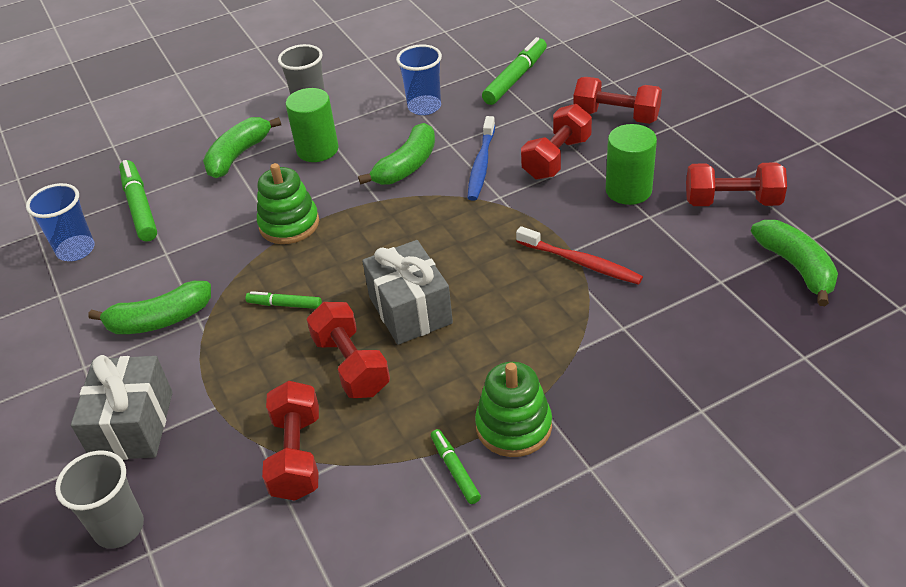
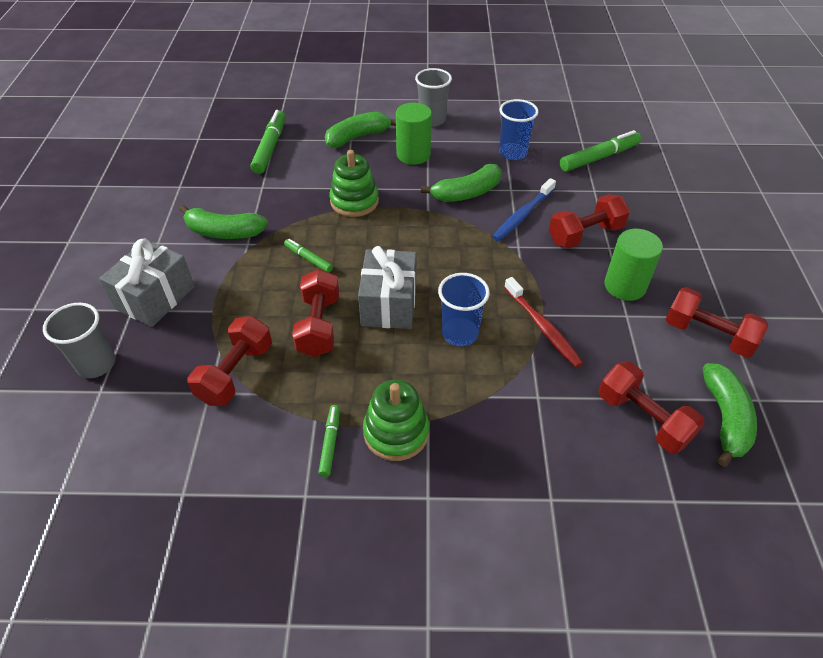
camera: 25 degrees right, 5 degrees up
blue cup [26,183,95,261] -> blue cup moved to [438,273,490,346]
red dumbbell [573,77,662,124] -> red dumbbell moved to [598,361,705,454]

